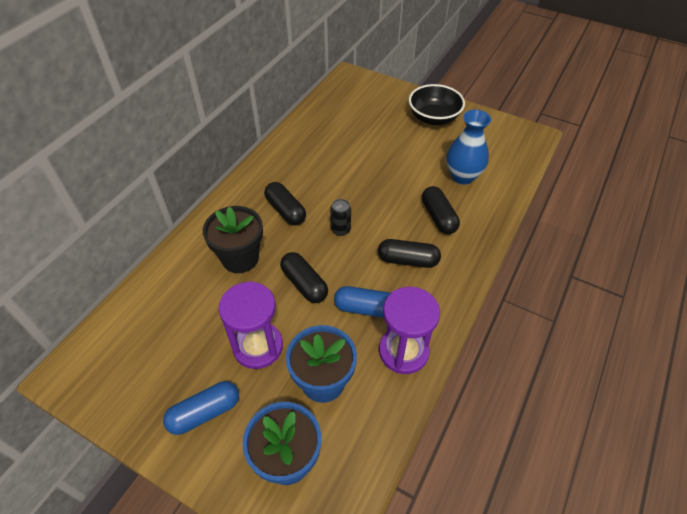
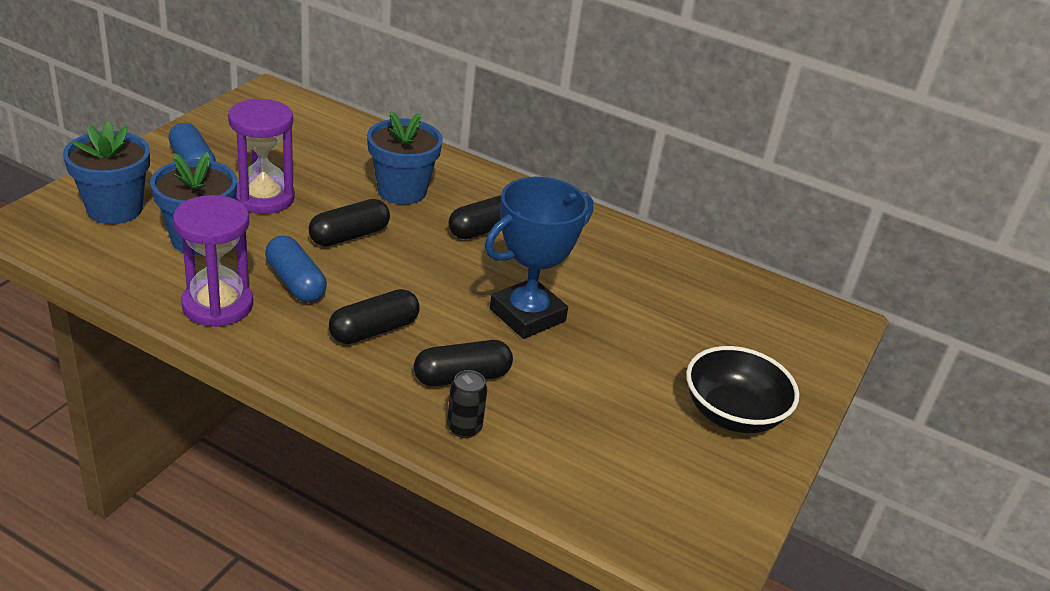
camera: 85 degrees right, 15 degrees down
black flower pot [203,206,263,273] -> blue flower pot [367,111,443,205]
black can [330,199,351,236] -> black can moved to [447,370,487,438]
blue capsule [334,286,391,318] -> blue capsule turned 45 degrees counterclockwise [265,235,327,302]
black capsule [378,239,441,268] -> black capsule turned 45 degrees clockwise [329,289,420,344]
blue vase [446,110,491,185] -> none
none -> blue trophy [485,177,594,339]

